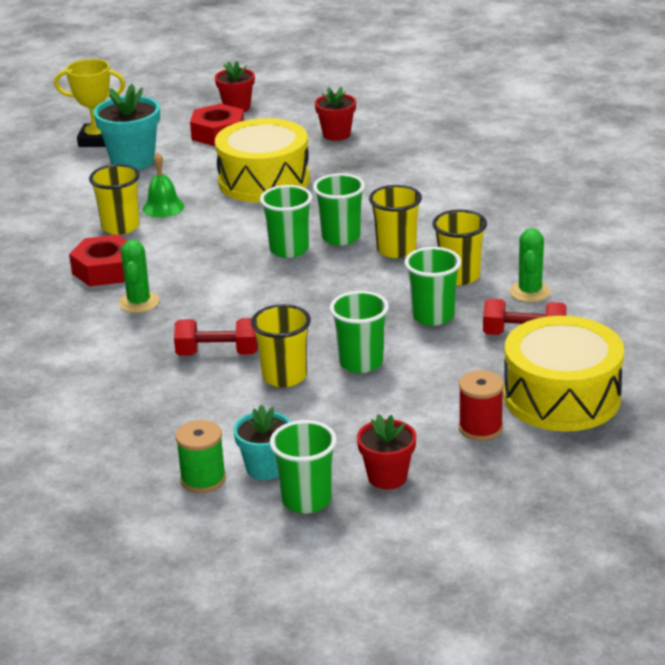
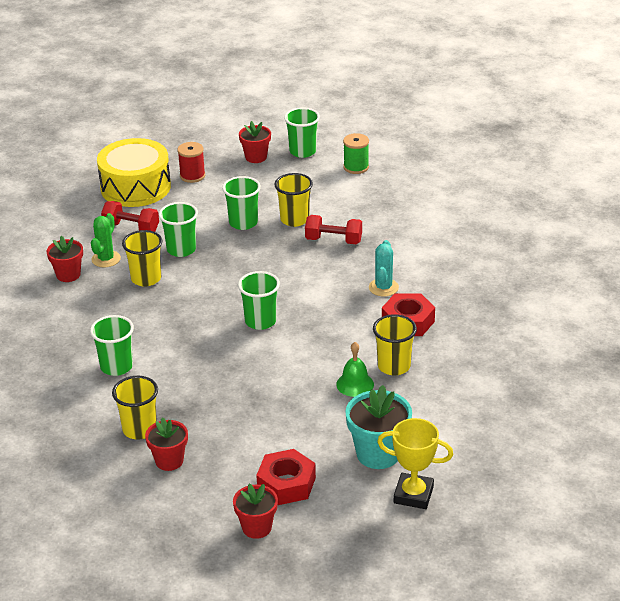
camera: 170 degrees left, 5 degrees up
green cactus [119,240,159,313] -> turquoise cactus [369,240,399,296]
yellow drum [215,118,310,203] -> none
turquoise flower pot [233,404,291,480] -> none
green cup [313,173,365,246] -> green cup moved to [90,315,134,376]
yellow cup [369,185,422,258] -> yellow cup moved to [112,376,158,439]
none -> red flower pot [47,236,83,282]

